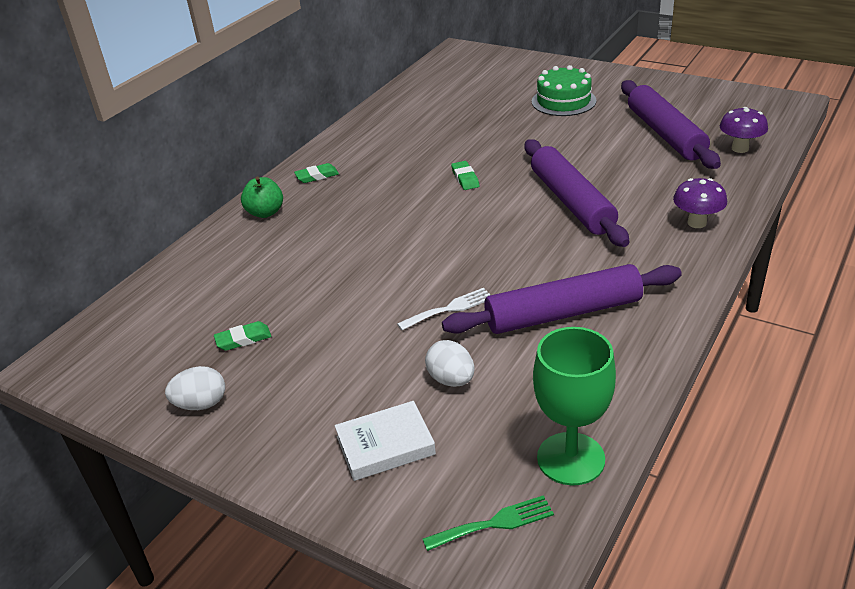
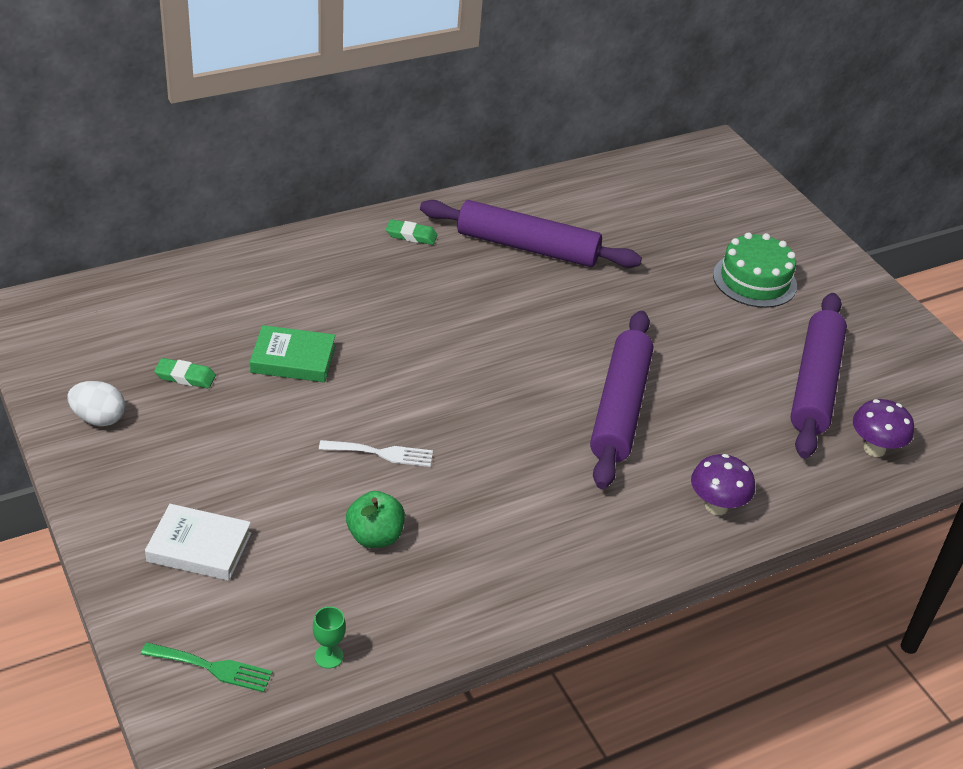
camera: 25 degrees right, 5 degrees up
green apple [241,177,283,218] -> green apple moved to [346,491,405,548]
white egg [425,340,475,387] -> none
purple rolling pin [442,264,682,334] -> purple rolling pin moved to [420,200,642,268]
green eraser [451,161,479,190] -> none
green goblet [533,327,616,485] -> green goblet [313,607,346,669], size x0.41
none -> green book [250,325,336,382]

